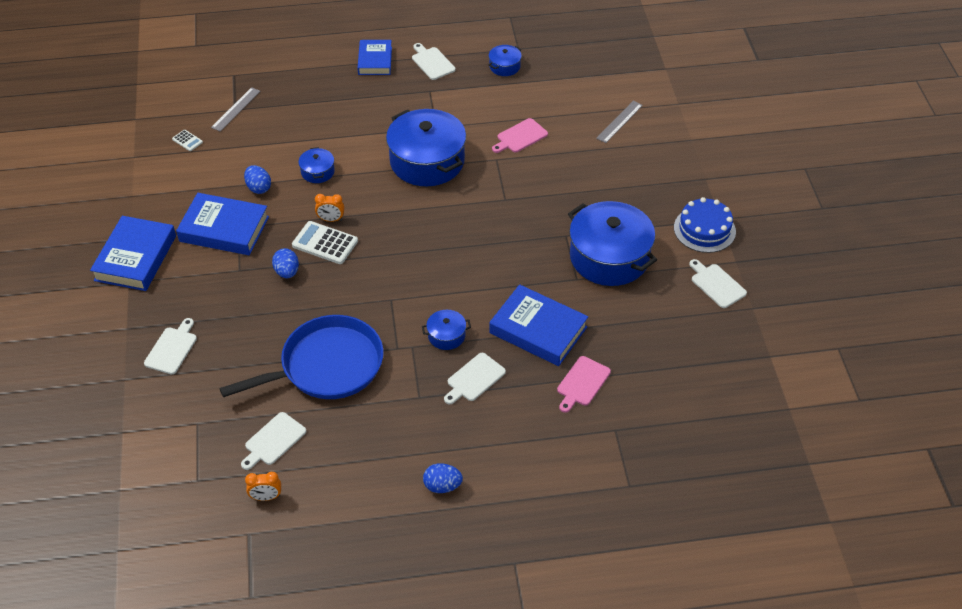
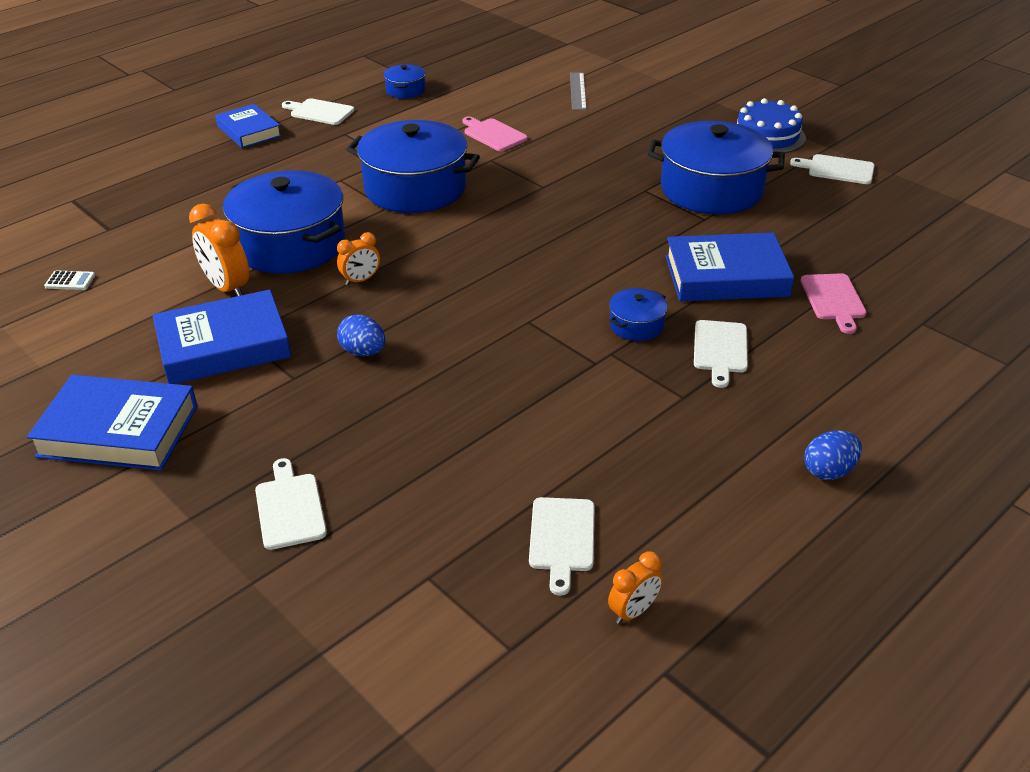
camera: 35 degrees left, 10 degrees down
blue book [90,216,176,291] -> blue book turned 60 degrees counterclockwise [27,375,198,471]
grey ruler [211,87,261,132] -> none
blue pan [220,315,383,399] -> none
blue egg [244,165,271,194] -> orange clock [189,203,249,296]
white calculator [292,221,358,264] -> none
blue pot [298,147,335,183] -> blue pot [223,170,345,274], size x2.23
pink cutting board [492,118,548,153] -> pink cutting board turned 120 degrees clockwise [462,116,528,151]

